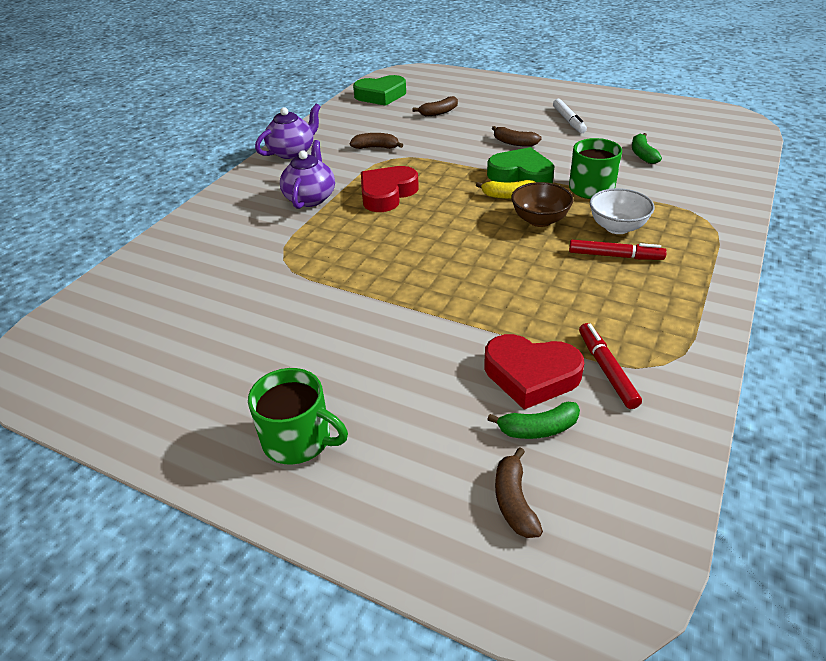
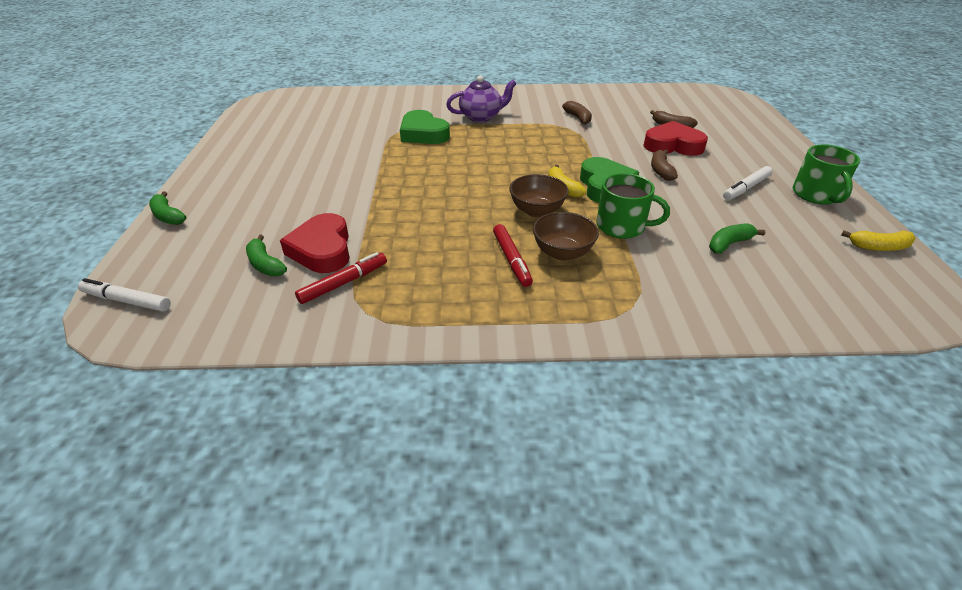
camera: 60 degrees right, 0 degrees up
green mug [248,368,348,465] -> green mug moved to [793,145,860,204]
purple teapot [255,104,321,159] -> none
green heart [353,75,406,106] -> green heart moved to [400,110,450,144]
red heart [361,166,419,212] -> red heart moved to [643,121,708,156]
brown banana [495,447,543,538] -> none
white bowl [590,188,655,234] -> brown bowl [533,212,599,261]
none -> white marker [78,278,171,312]
none -> green banana [149,191,186,225]
none -> yellow banana [841,231,916,251]

